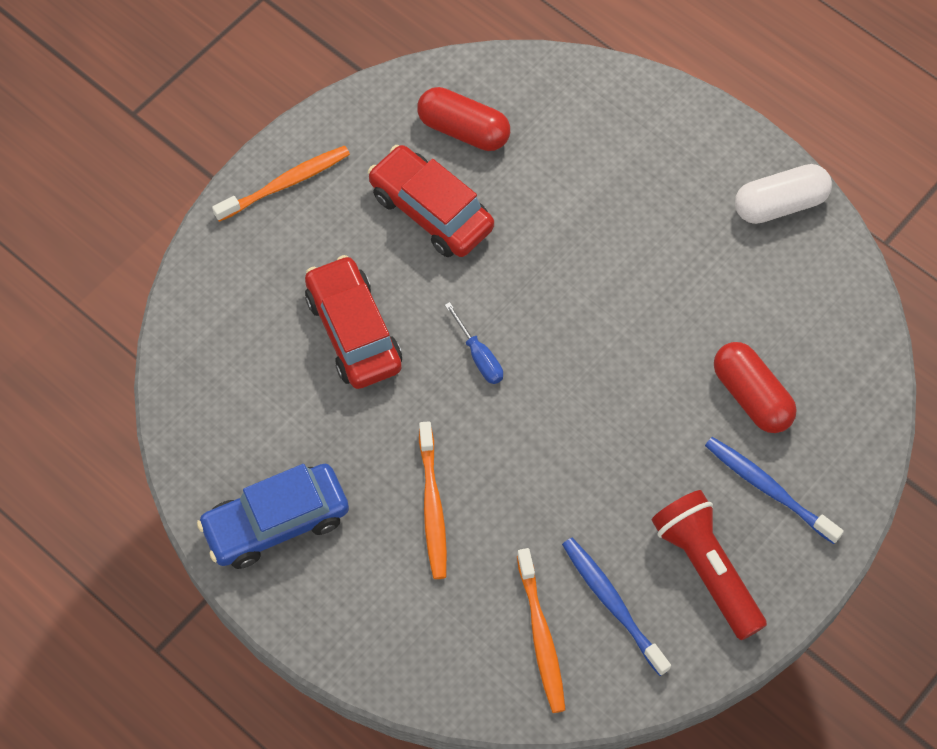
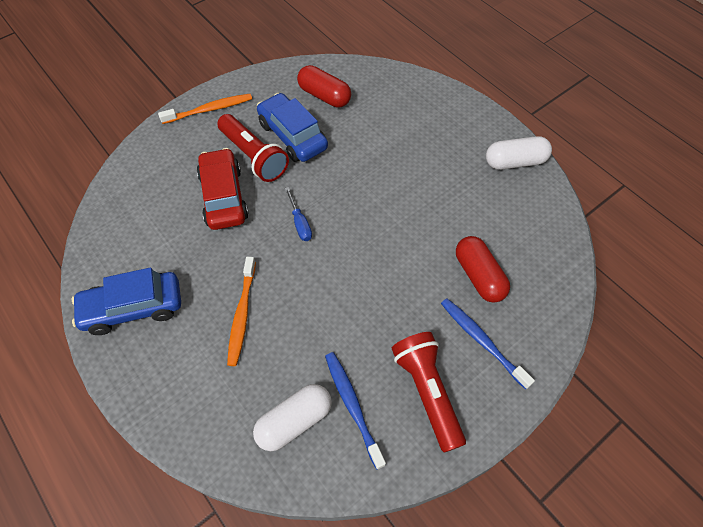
camera: 10 degrees right, 5 degrees down
red car [368,145,494,257] -> blue car [257,93,328,162]
orange toothbrush [517,548,566,713] -> white capsule [253,384,332,451]
none -> red flashlight [217,114,289,182]

